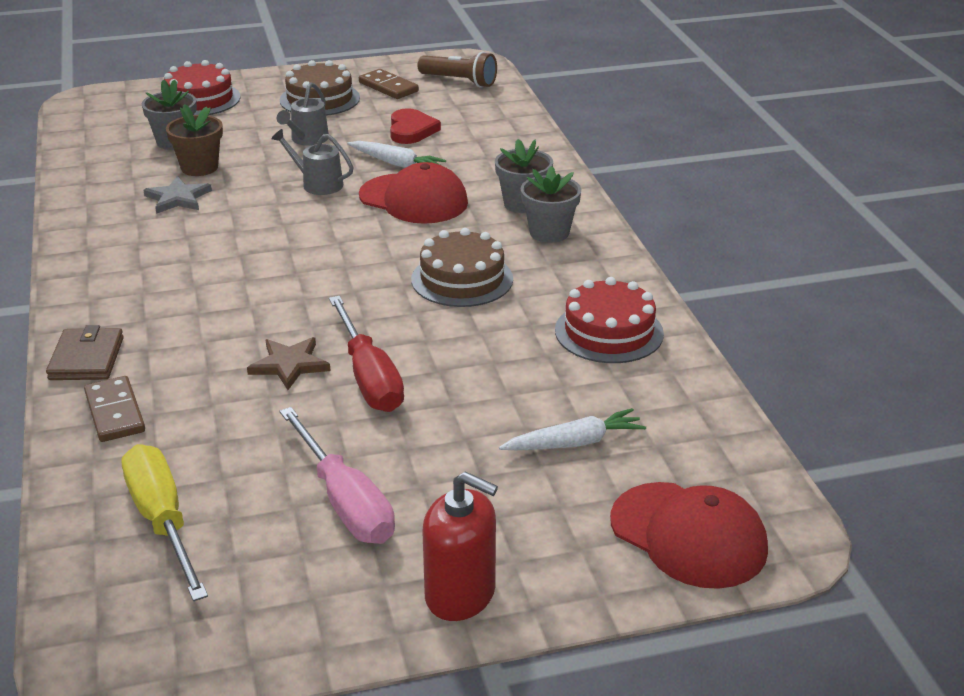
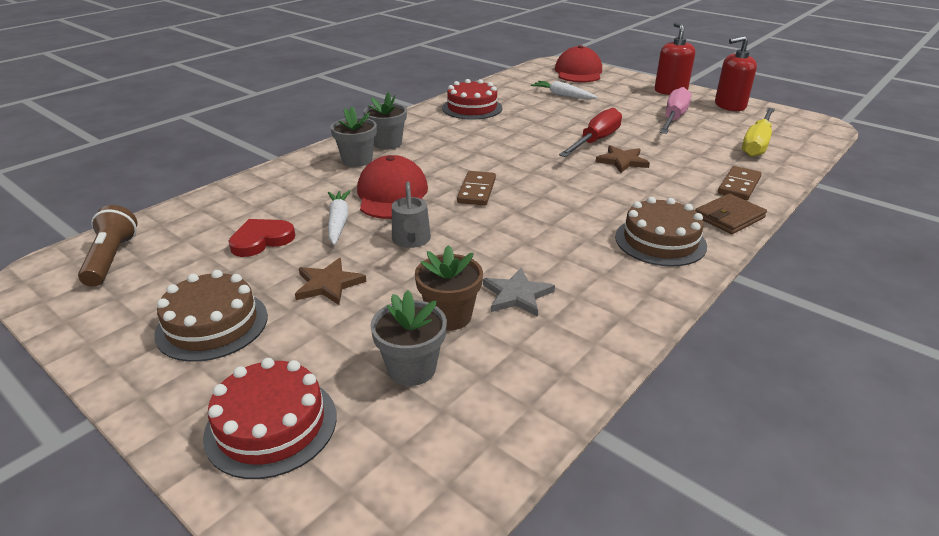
camera: 125 degrees left, 0 degrees up
grey watering can [277,82,329,146] -> brown star [295,258,367,305]
brown domino [359,69,419,99] -> brown domino moved to [457,171,496,206]
brown cake [411,228,513,307] -> brown cake moved to [615,197,707,267]
none -> red soap dispenser [715,36,757,111]

